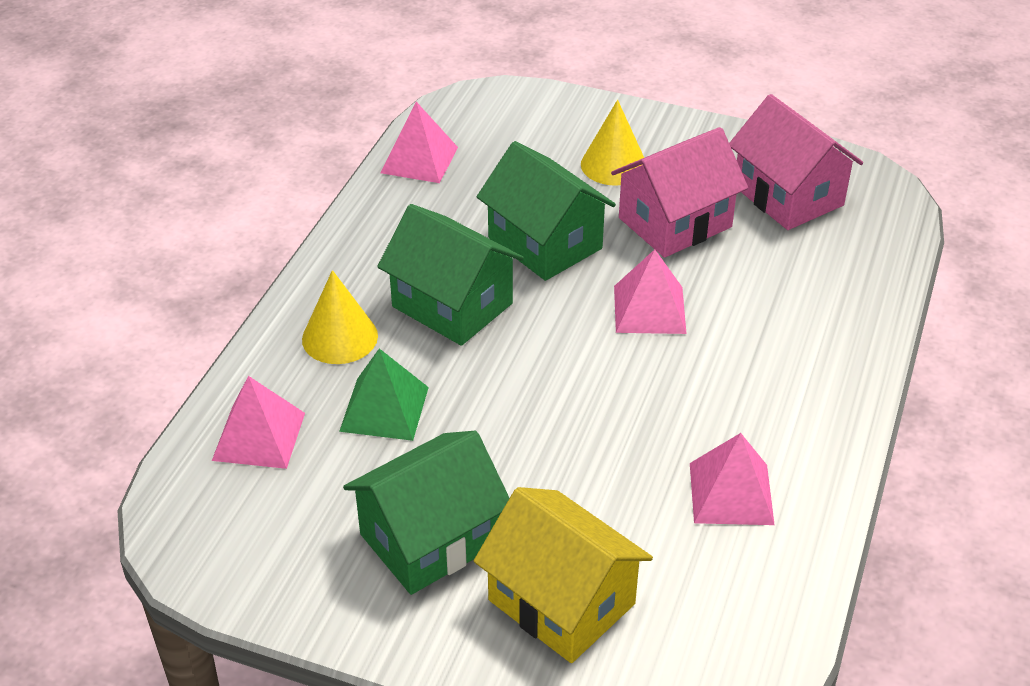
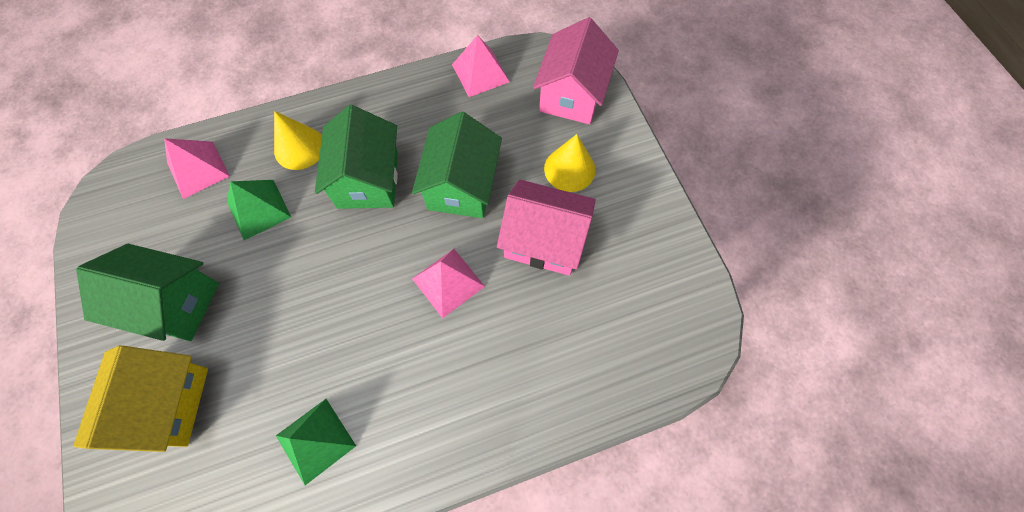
camera: 50 degrees right, 25 degrees up
pink pyramid [690,433,775,525] -> green pyramid [276,399,356,485]
pink house [729,94,863,230] -> pink house moved to [533,17,619,124]

